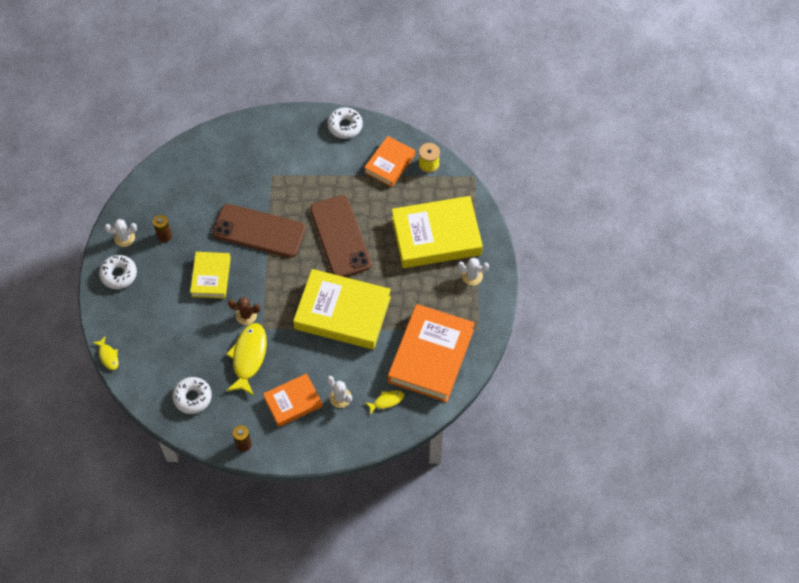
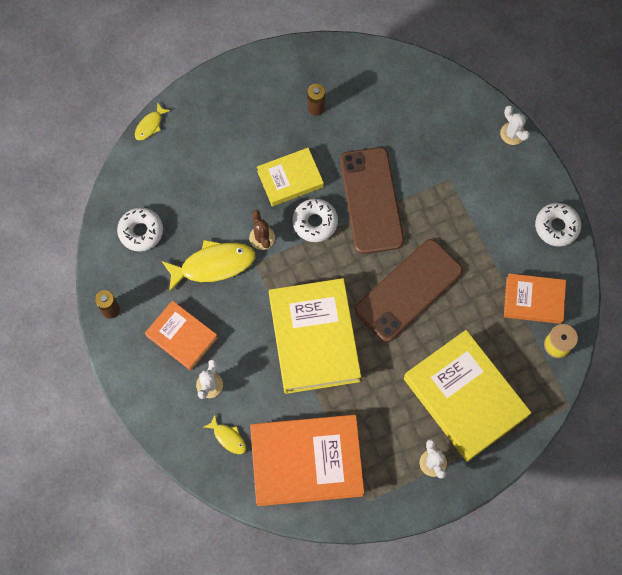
camera: 65 degrees right, 10 degrees up
white donut [99,255,137,289] -> white donut moved to [292,199,338,242]
white cactus [105,219,137,247] -> white cactus moved to [500,106,530,145]

